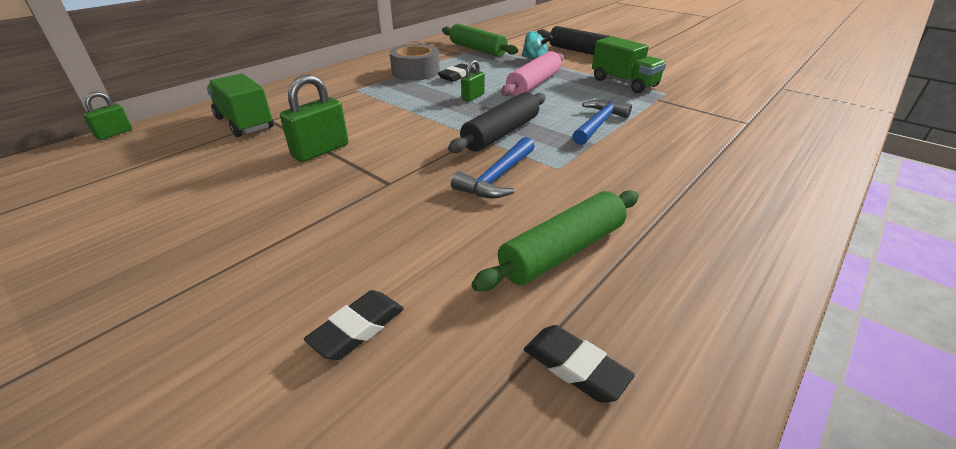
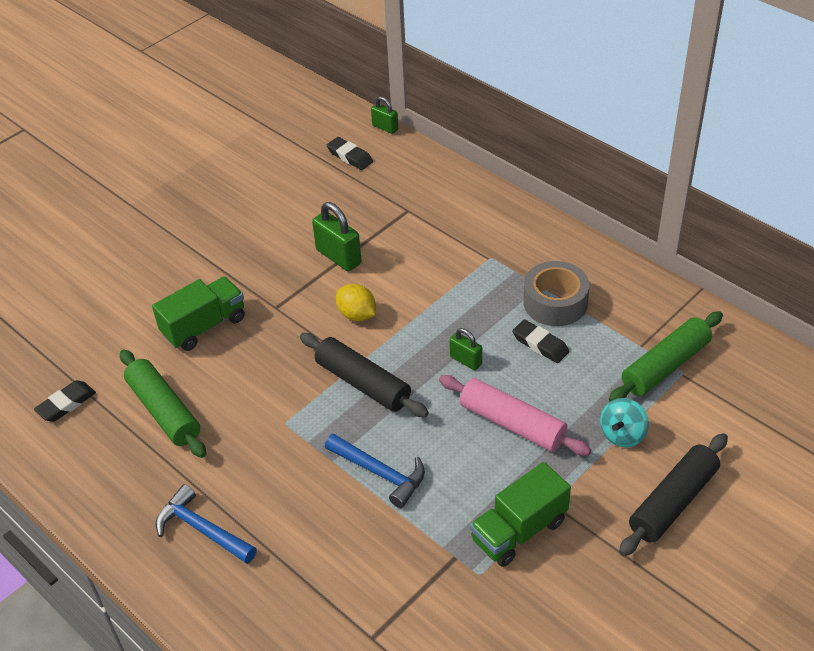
camera: 95 degrees right, 10 degrees up
green truck [206,73,274,137] -> green truck moved to [152,277,245,351]
black eraser [304,290,404,360] -> black eraser moved to [327,137,373,170]
blue hammer [451,137,535,198] -> blue hammer moved to [156,484,257,564]
none -> yellow lemon [336,284,376,321]

